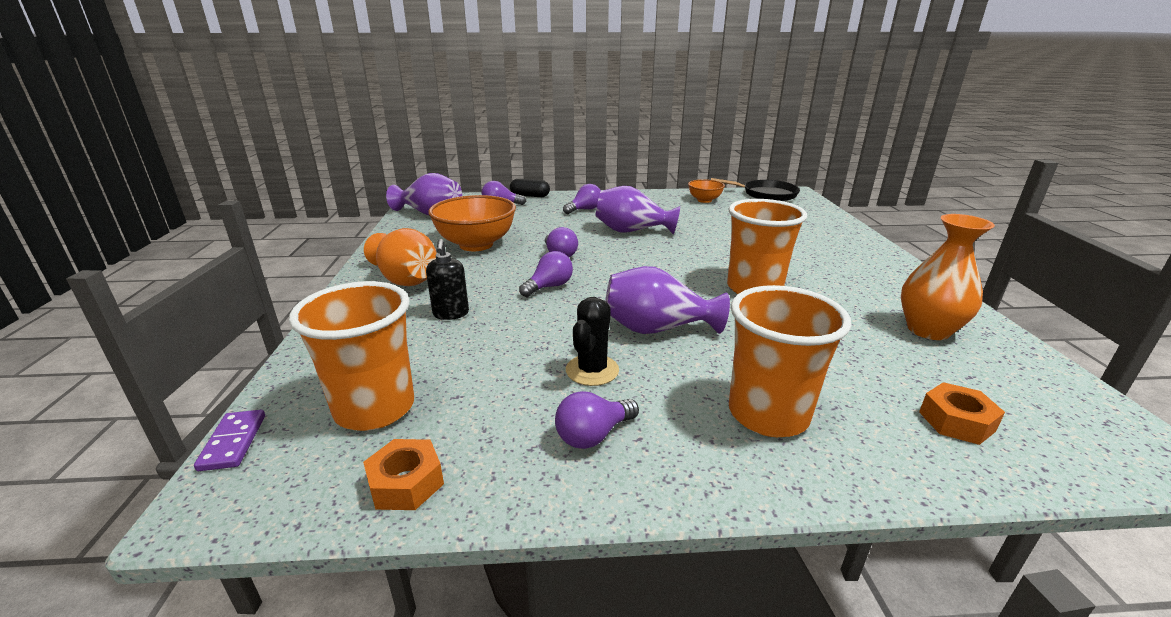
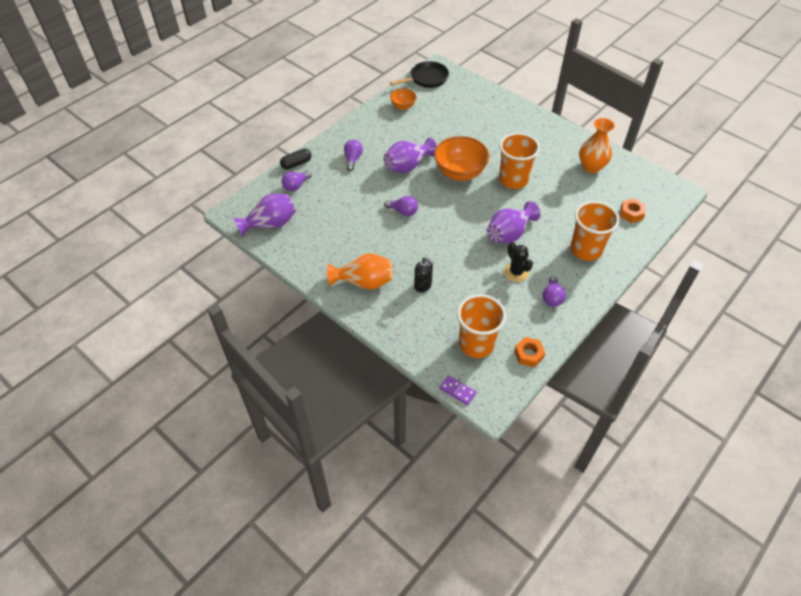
camera: 45 degrees left, 25 degrees up
orange bowl [428,195,516,251] -> orange bowl moved to [434,136,489,181]
purple light bulb [519,251,573,297] -> none

